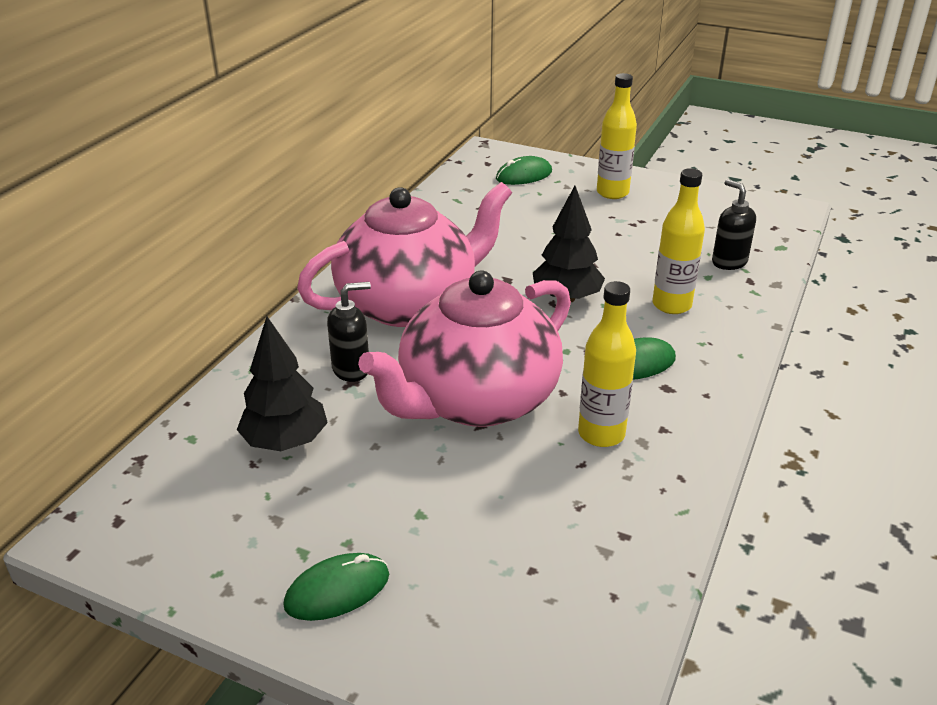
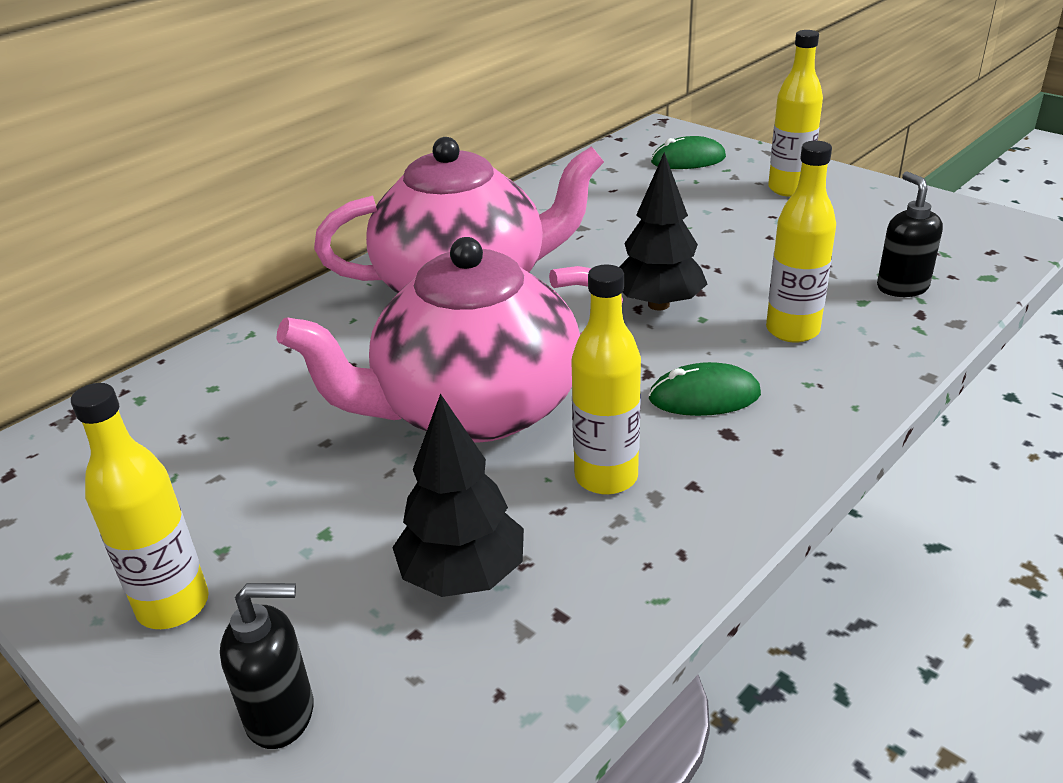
camera: 20 degrees right, 0 degrees up
black tree [237,316,328,451] -> black tree moved to [392,393,524,597]
green mouse [283,553,389,621] -> yellow bottle [71,383,209,629]
black soap dispenser [327,282,371,382] -> black soap dispenser moved to [220,583,314,749]

